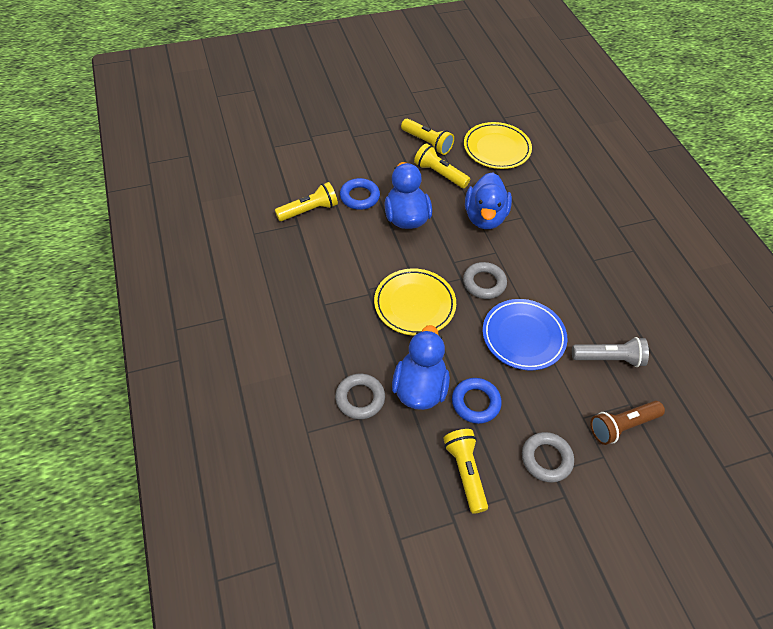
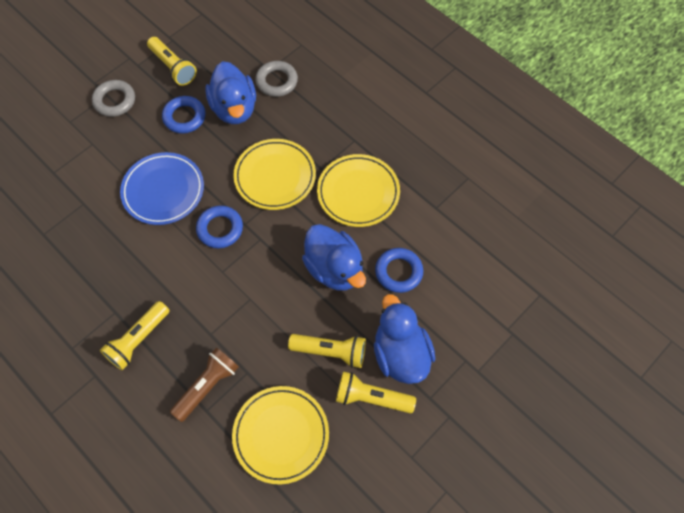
camera: 155 degrees right, 10 degrees up
yellow flashlight [275,182,338,221] -> yellow flashlight moved to [100,301,170,370]
grey ring [463,262,507,299] -> blue ring [196,206,243,248]
blue duck [465,172,512,229] -> blue duck moved to [374,294,435,384]
grey flashlight [572,337,649,367] -> none
brown flashlight [590,401,665,445] -> brown flashlight moved to [170,347,239,422]
none -> yellow plate [317,154,400,227]

